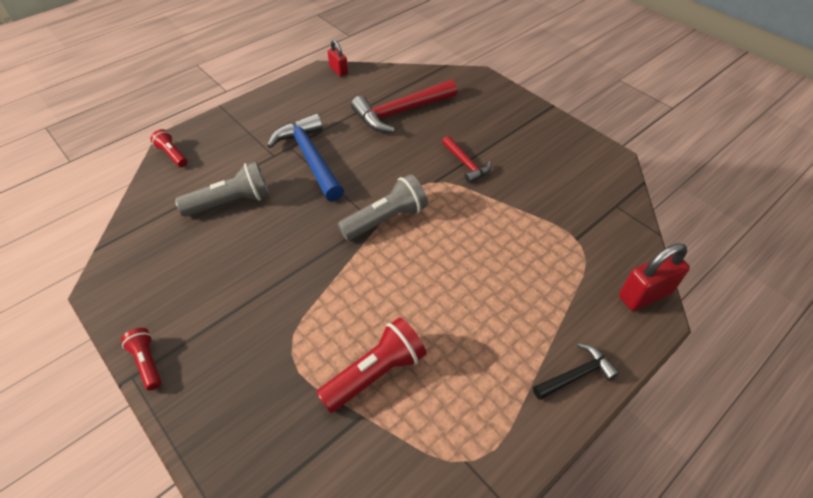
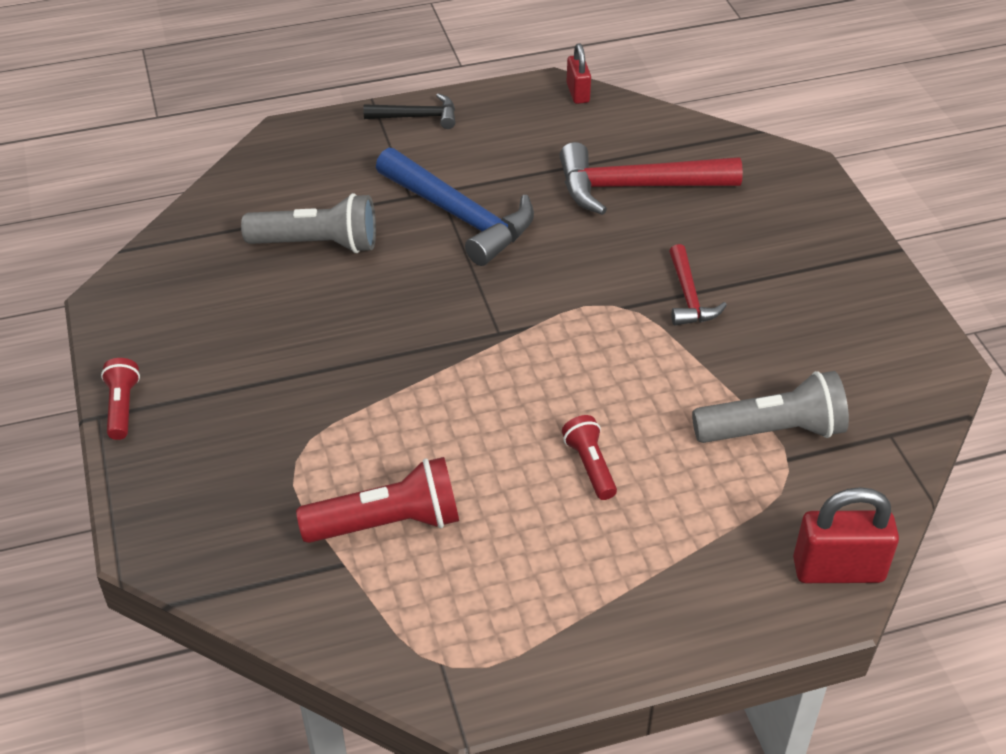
camera: 25 degrees right, 5 degrees down
red flashlight [150,129,188,167] -> red flashlight moved to [562,415,617,500]
blue hammer [267,113,344,201] -> blue hammer turned 135 degrees clockwise [376,148,534,266]
grey flashlight [338,174,428,240] -> grey flashlight moved to [692,371,849,443]
black hammer [533,343,619,400] -> black hammer moved to [363,93,455,129]

